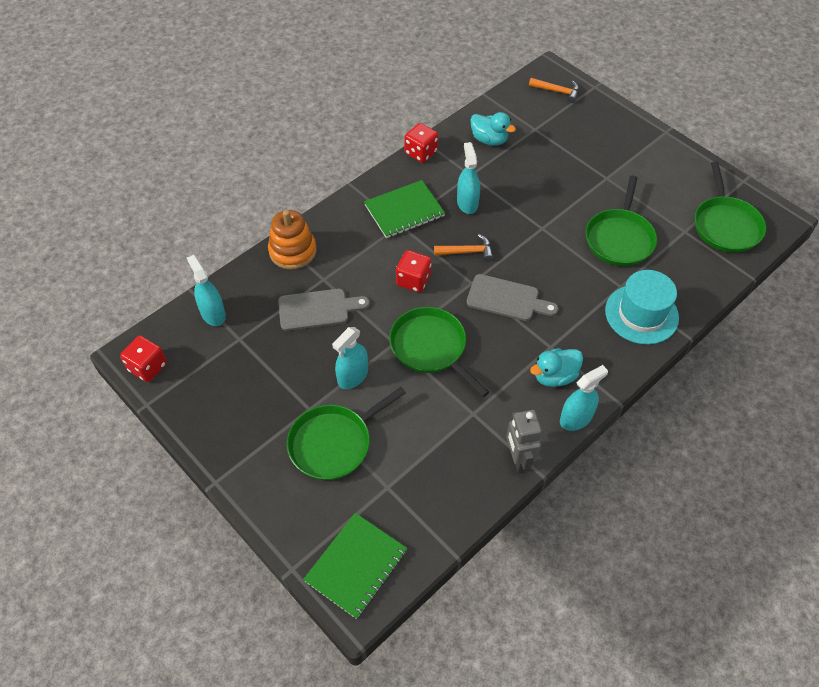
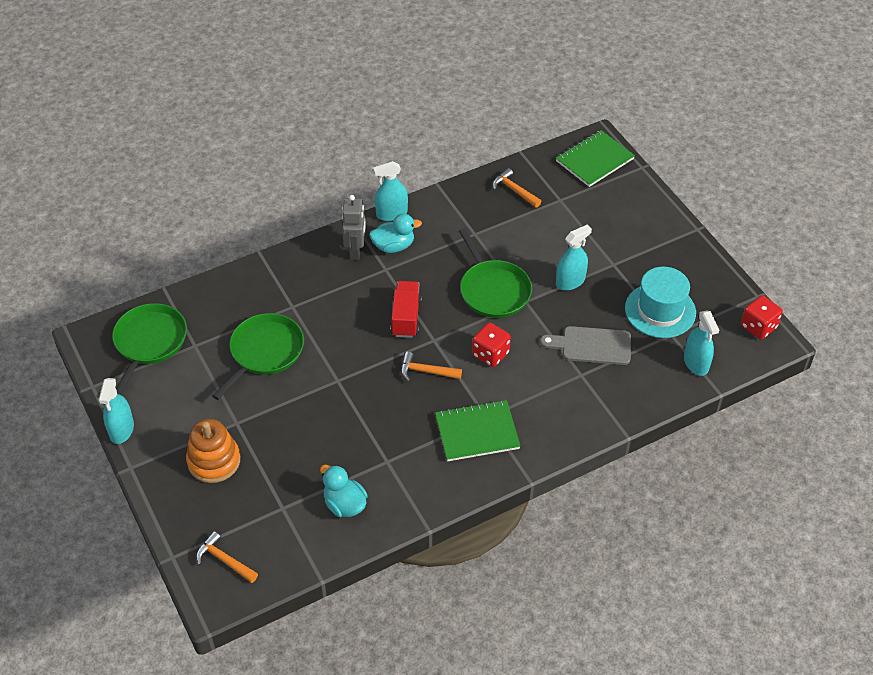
camera: 165 degrees left, 5 degrees down
orange stacking toy [268,210,317,269] -> orange stacking toy moved to [186,419,240,483]
green pan [287,387,406,480] -> none
red dice [405,123,438,163] -> none
turquoise spray bottle [457,142,480,214] -> turquoise spray bottle moved to [99,378,134,444]
grey cutting board [467,274,559,321] -> red truck [390,281,422,338]
grey robot [506,410,542,473] -> grey robot moved to [342,195,366,260]
turquoise hat [605,270,679,345] -> turquoise hat moved to [625,267,696,338]
none -> orange hammer [492,168,541,208]

